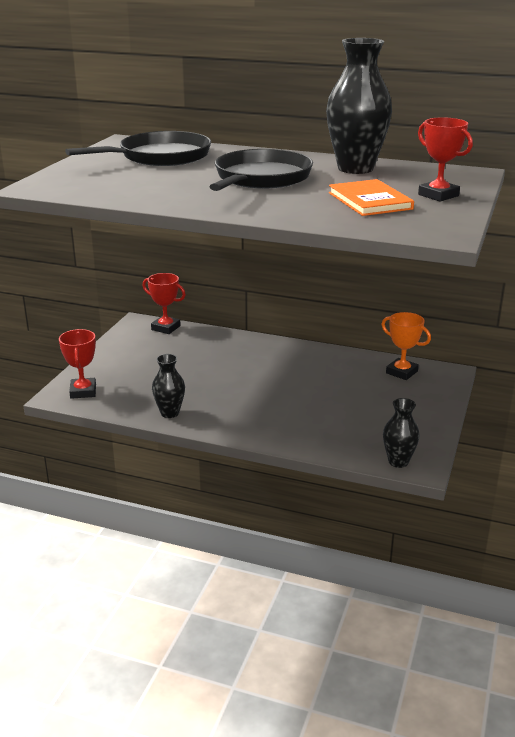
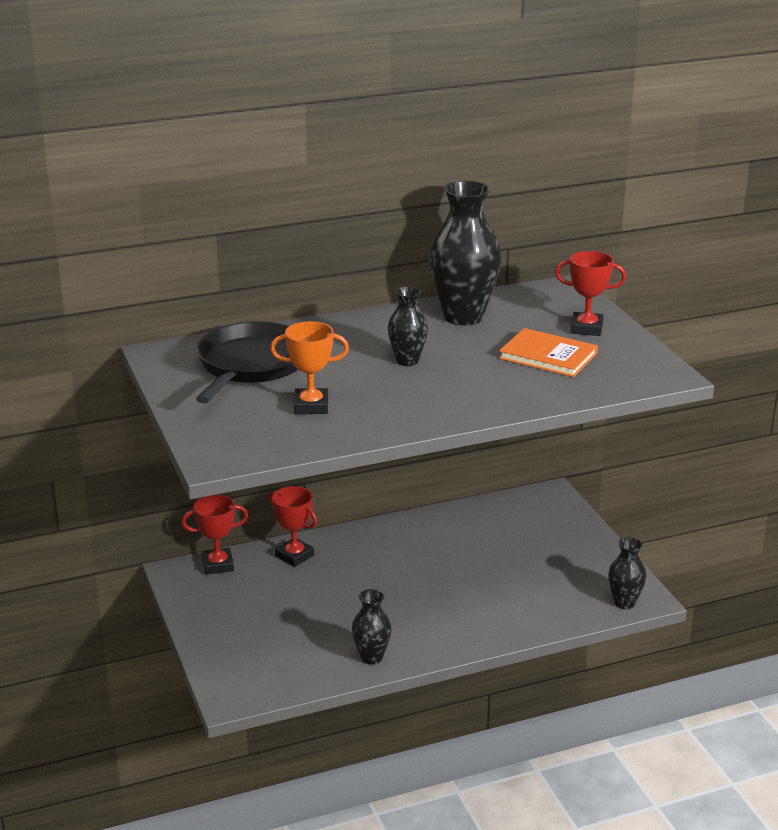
camera: 40 degrees left, 0 degrees up
red trophy [59,329,96,399] -> red trophy moved to [269,486,317,567]
black pan [209,149,313,191] -> black vase [388,286,428,366]
orange trophy [381,312,431,380] -> orange trophy moved to [270,321,349,414]

